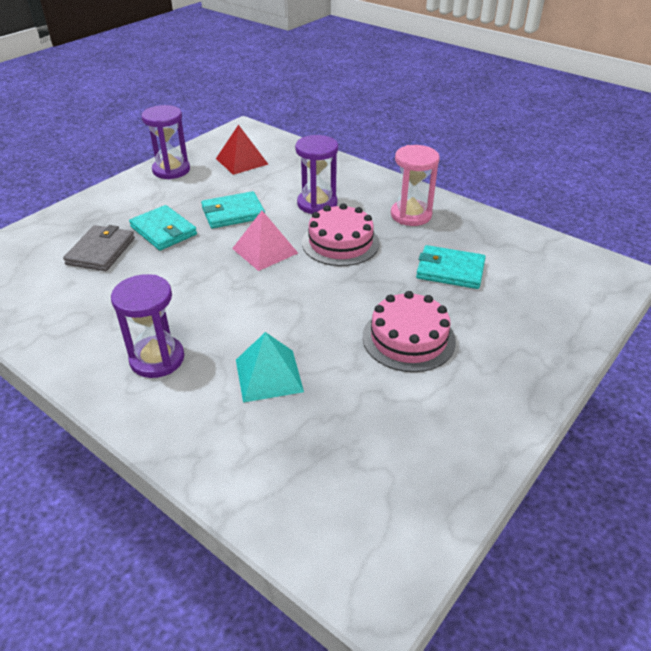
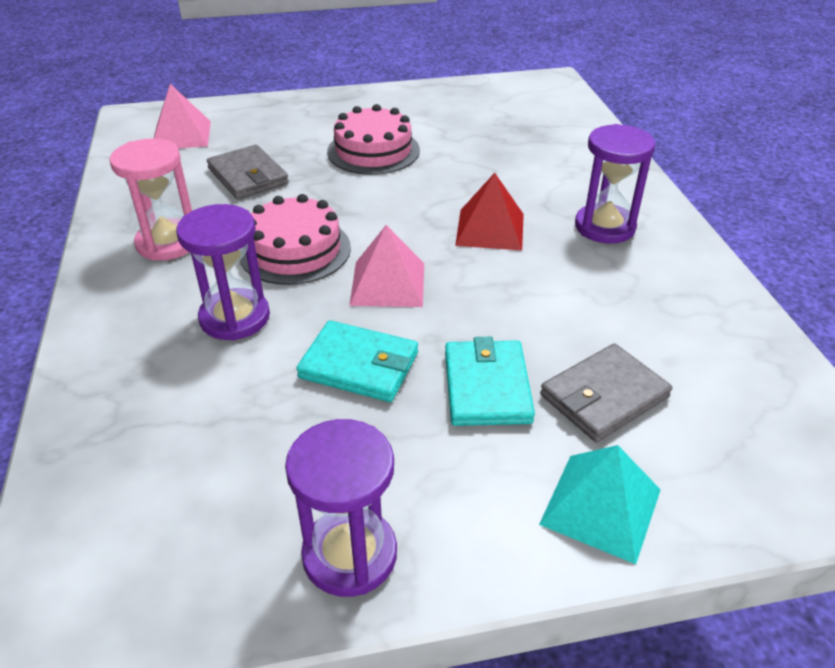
camera: 140 degrees left, 0 degrees up
red pyramid [216,125,268,175] -> red pyramid moved to [455,173,524,251]
turquoise pyramid [236,332,304,403] -> turquoise pyramid moved to [539,445,661,564]
turquoise wallet [416,245,486,289] -> grey wallet [207,145,289,200]
none -> pink pyramid [154,84,211,148]

